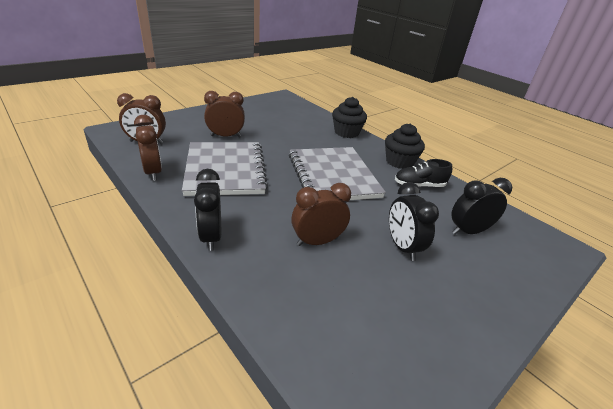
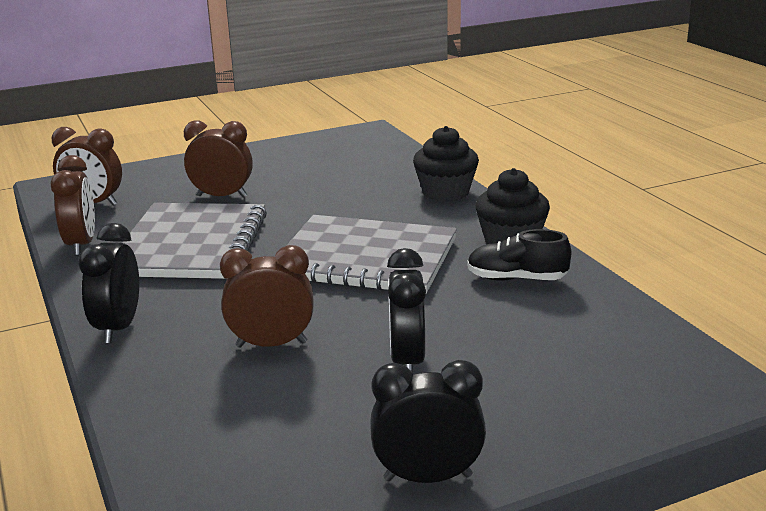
camera: 20 degrees right, 10 degrees down
grey notebook [289,147,386,200] -> grey notebook turned 75 degrees counterclockwise [286,215,457,294]
black clock [451,178,512,234] -> black clock moved to [370,360,486,483]

